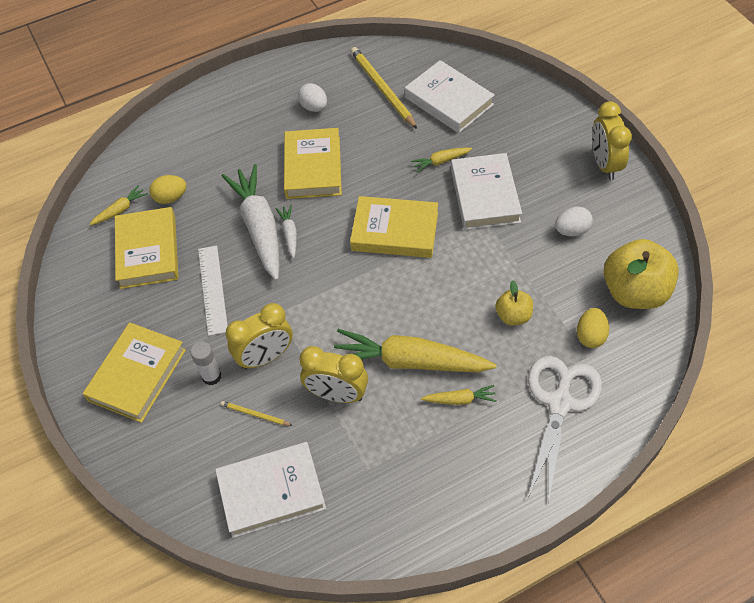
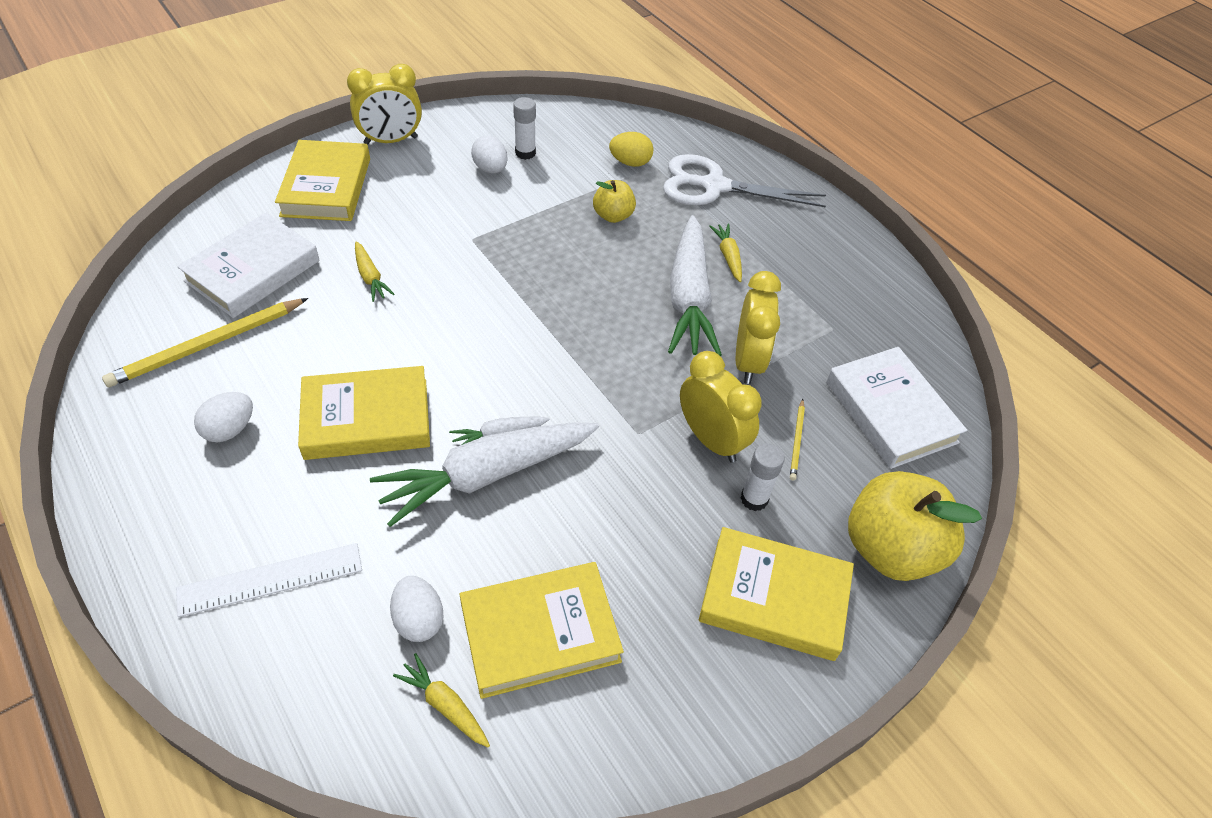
camera: 105 degrees left, 5 degrees down
yellow egg [149,175,187,204] -> white egg [390,576,444,642]
white ruler [198,245,228,336] -> white ruler moved to [176,543,362,617]
yellow carrot [334,329,497,372] -> white carrot [668,215,722,356]
yellow book [350,196,438,258] -> yellow book moved to [275,140,370,221]
white book [451,153,522,230] -> none
yellow apple [604,239,679,309] -> yellow apple moved to [848,471,982,581]
none -> white glue stick [513,97,536,160]

